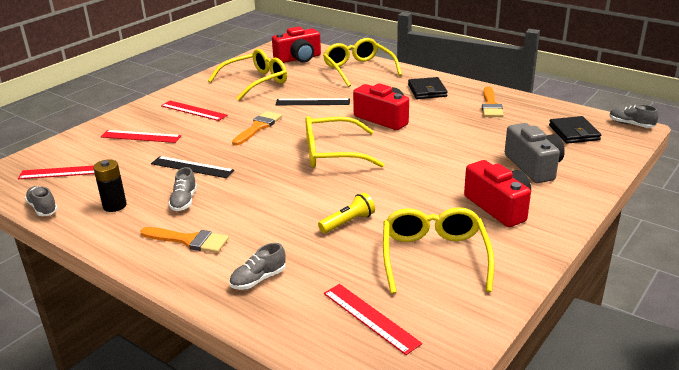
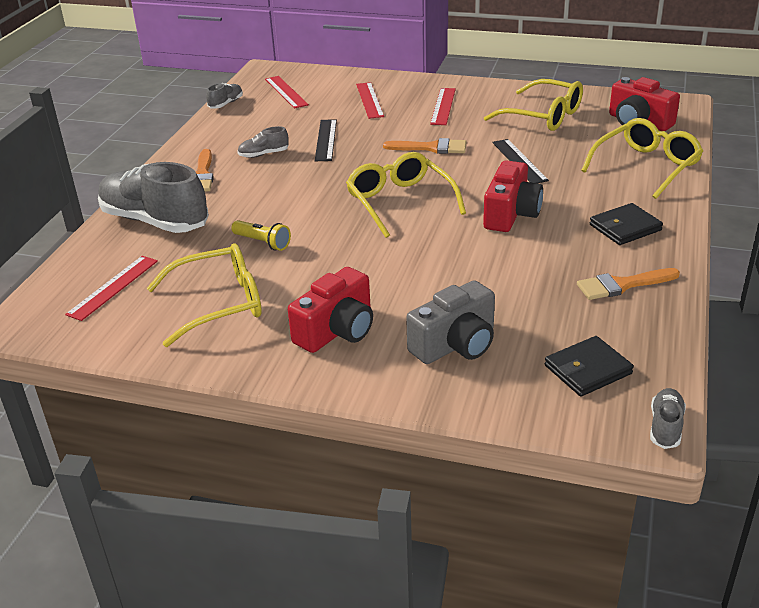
camera: 70 degrees right, 5 degrees up
black battery [93,160,127,212] -> none
grey shoe [229,243,286,290] -> grey shoe [98,162,209,233], size x2.29

